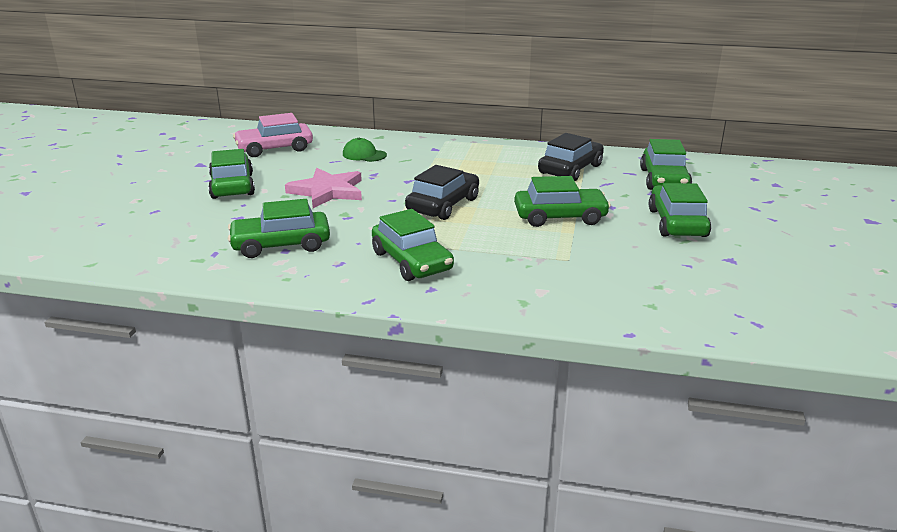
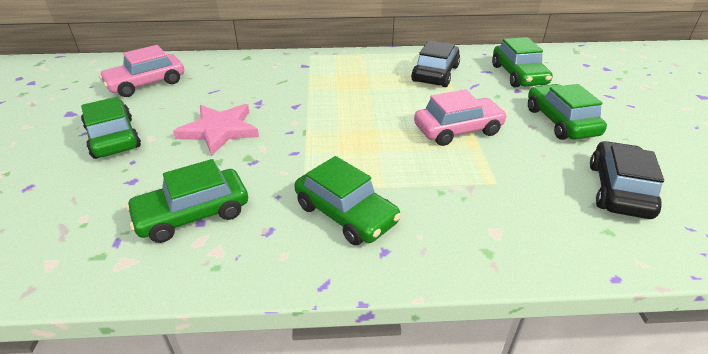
camera: 15 degrees left, 10 degrees up
green cap [343,138,387,162] -> none
black car [405,165,479,220] -> black car moved to [590,141,664,219]
green car [514,176,611,227] -> pink car [414,89,507,146]

